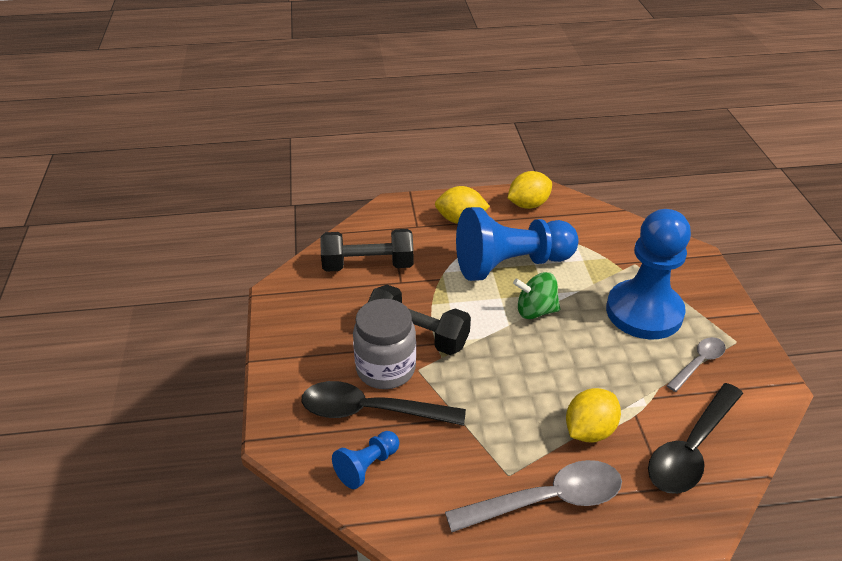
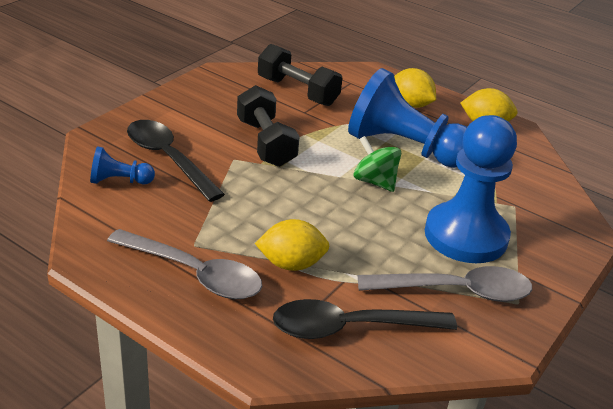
camera: 40 degrees right, 5 degrees down
grey jar [353,299,416,389] -> none
grey spoon [666,337,726,392] -> grey spoon [358,266,532,302], size x1.74

